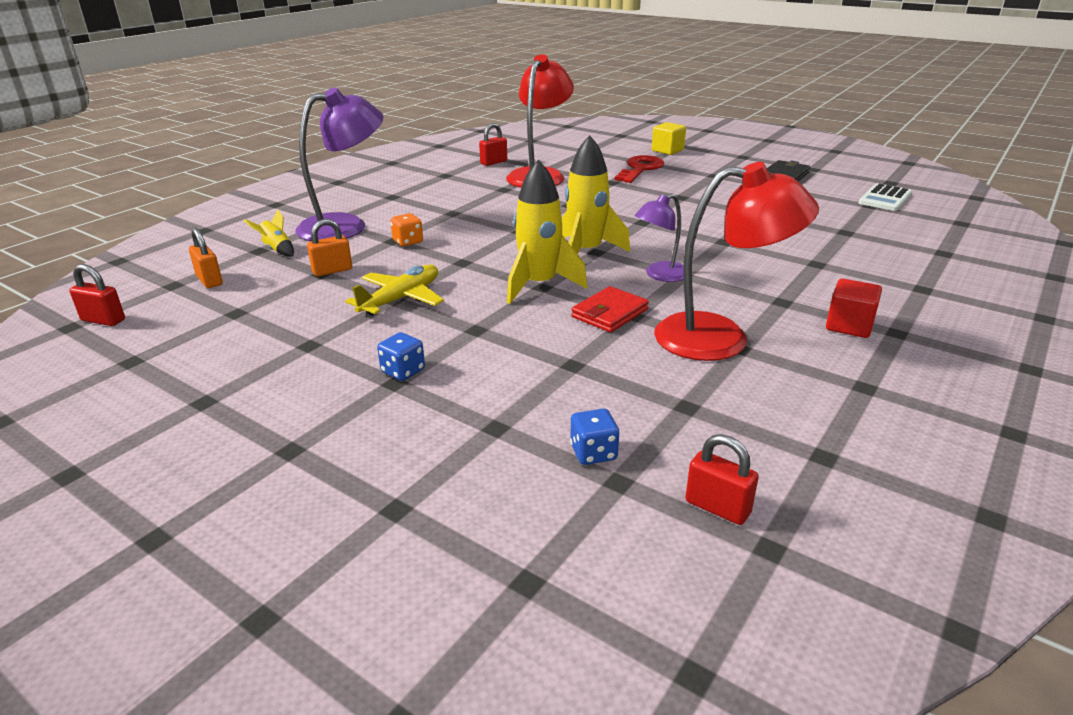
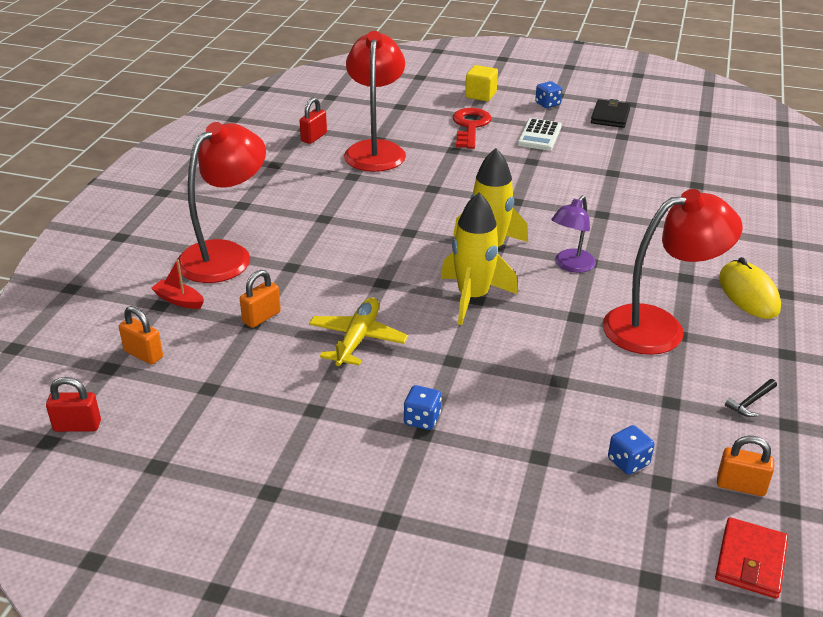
camera: 20 degrees left, 5 degrees up
yellow rocket [244,210,294,257] -> red boat [151,260,204,309]
purple lamp [295,88,383,241] -> red lamp [177,122,266,283]
orange dice [390,213,423,246] -> none
red wallet [571,286,649,333] -> red wallet moved to [715,517,788,599]
red padlock [685,434,759,525] -> orange padlock [717,436,774,496]
red cube [826,278,882,338] -> yellow mouse [719,257,781,319]
white calculator [859,184,912,211] -> white calculator moved to [517,118,562,151]
none -> blue dice [535,81,562,108]
none -> black hammer [725,379,777,417]

